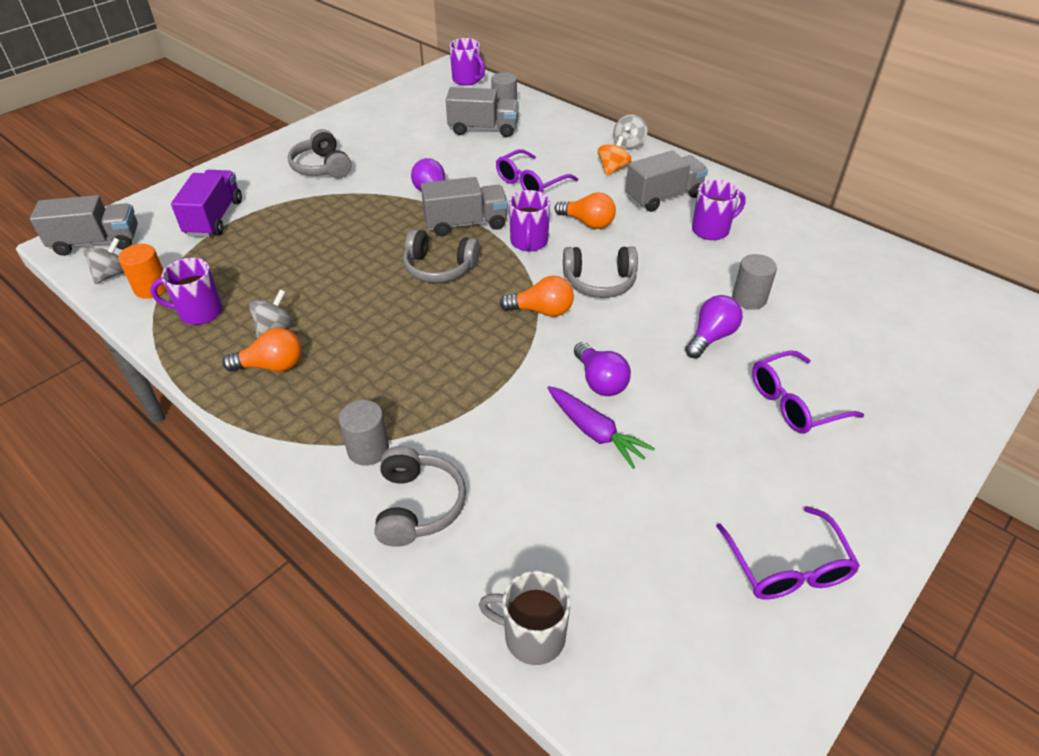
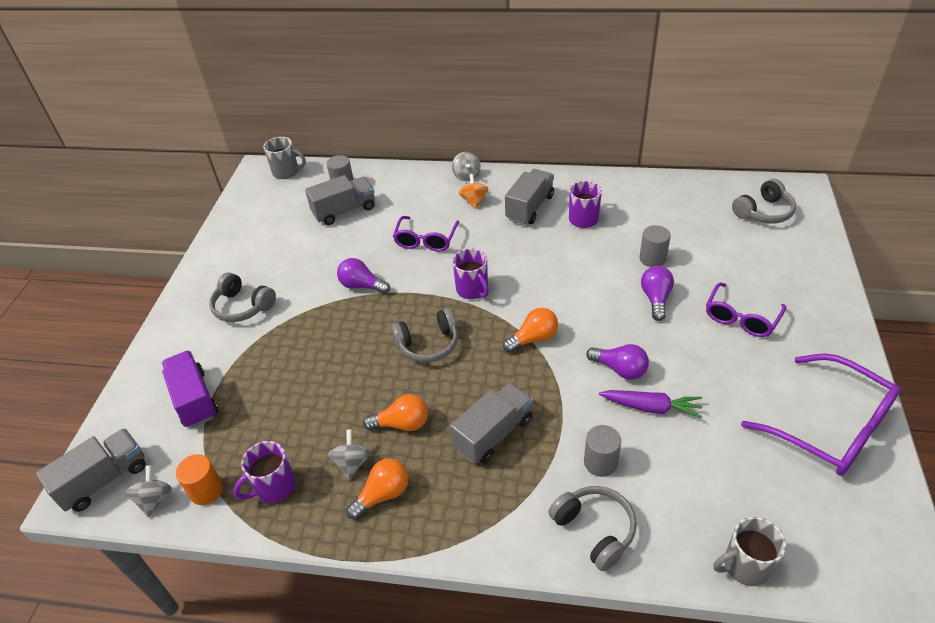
camera: 30 degrees left, 0 degrees up
grey cylinder [339,400,389,466] -> grey cylinder moved to [584,425,621,477]
grey truck [421,177,508,236] -> grey truck moved to [450,383,533,464]
purple mug [449,38,485,86] -> grey mug [263,137,306,179]
orange light bulb [555,192,616,229] -> orange light bulb moved to [363,394,428,431]
grey headphones [563,246,638,298] -> grey headphones moved to [732,179,796,224]
purple glasses [716,506,860,600] -> purple glasses [741,353,901,476], size x1.61

